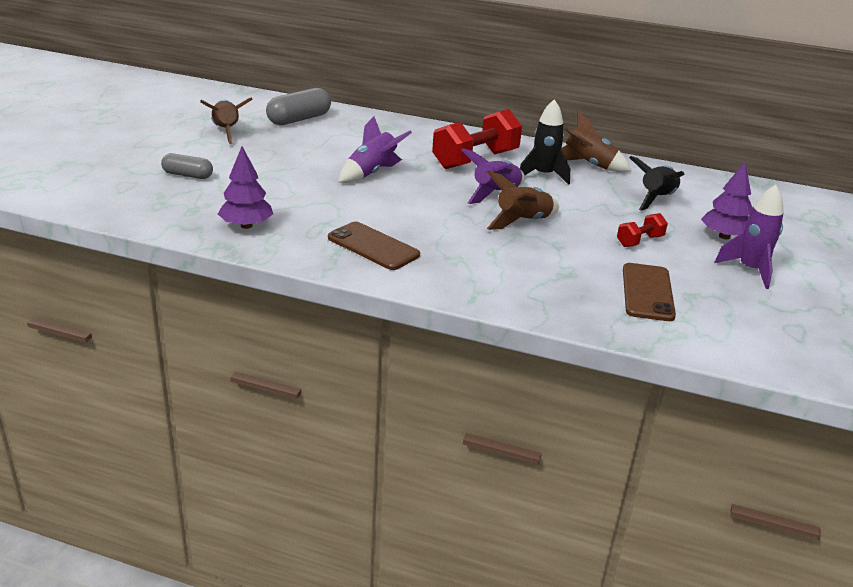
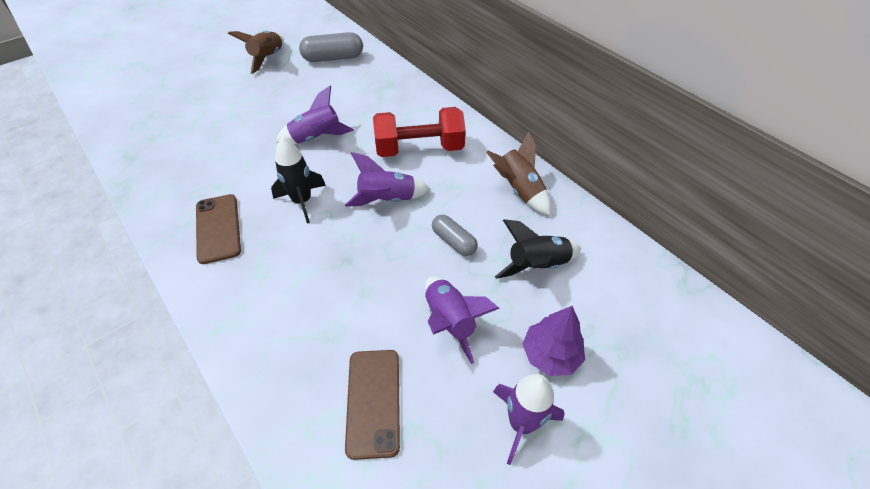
camera: 35 degrees right, 20 degrees up
grey capsule [161,153,213,179] -> grey capsule moved to [432,215,478,256]
purple tree [218,146,273,229] -> none
brown rocket [487,171,559,230] -> none
black rocket [520,99,570,185] -> black rocket moved to [271,137,326,224]
red dumbbell [617,213,668,247] -> purple rocket [425,276,500,364]
brown phone [623,263,676,321] -> brown phone turned 45 degrees counterclockwise [345,350,400,460]

